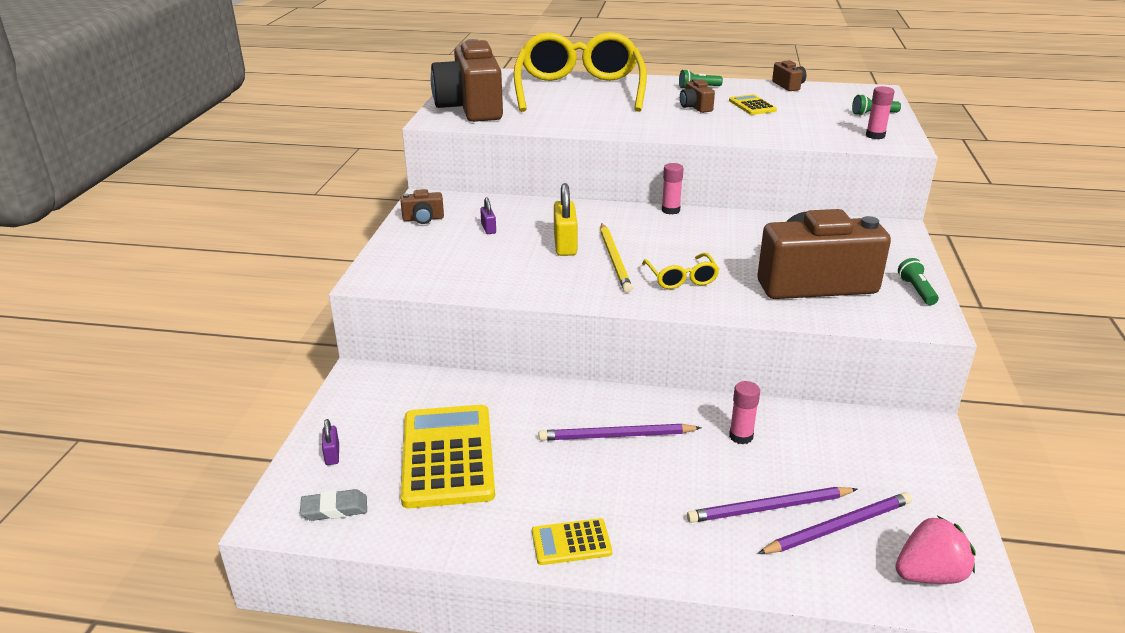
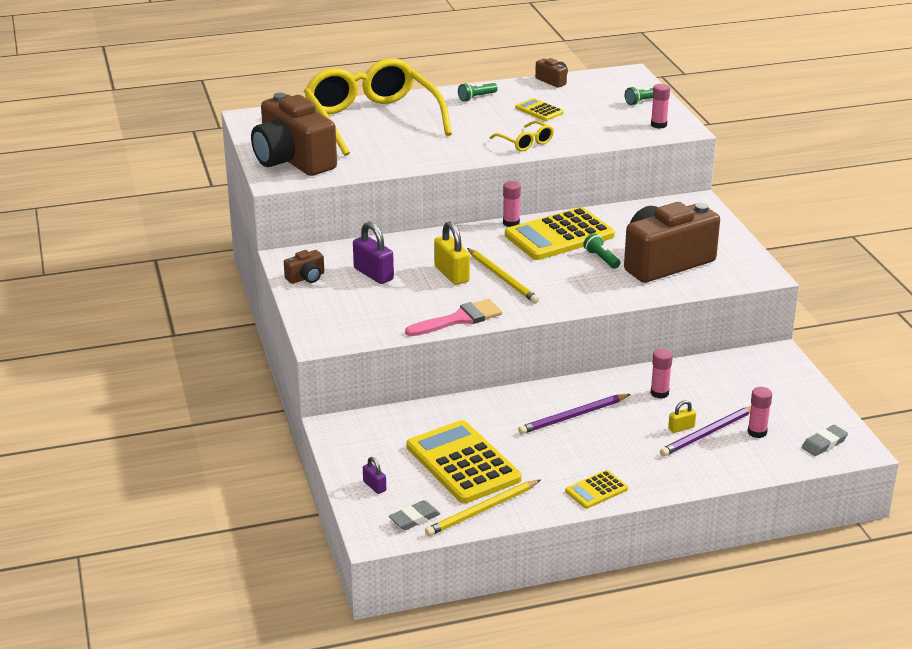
camera: 25 degrees left, 0 degrees up
purple padlock [480,198,496,234] -> purple padlock [353,222,394,284], size x1.88
yellow glasses [642,253,719,289] -> yellow glasses moved to [490,121,554,151]
brown camera [680,79,715,113] -> none
purple pencil [758,492,912,554] -> pink glue stick [748,387,772,438]
pink strawberry [895,515,976,584] -> grey eraser [802,425,848,456]
green flashlight [898,258,939,305] -> green flashlight moved to [583,233,620,269]
none -> pink brush [405,299,502,336]
none -> yellow pencil [425,480,540,536]
none -> yellow calculator [505,207,615,260]
none -> yellow padlock [668,400,696,433]

